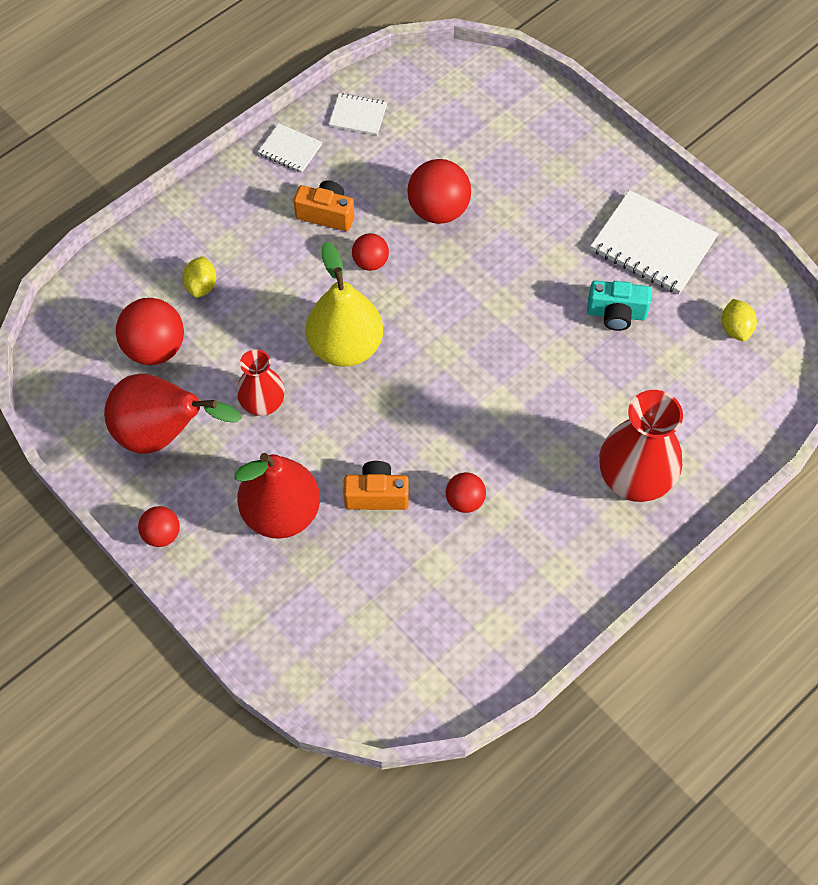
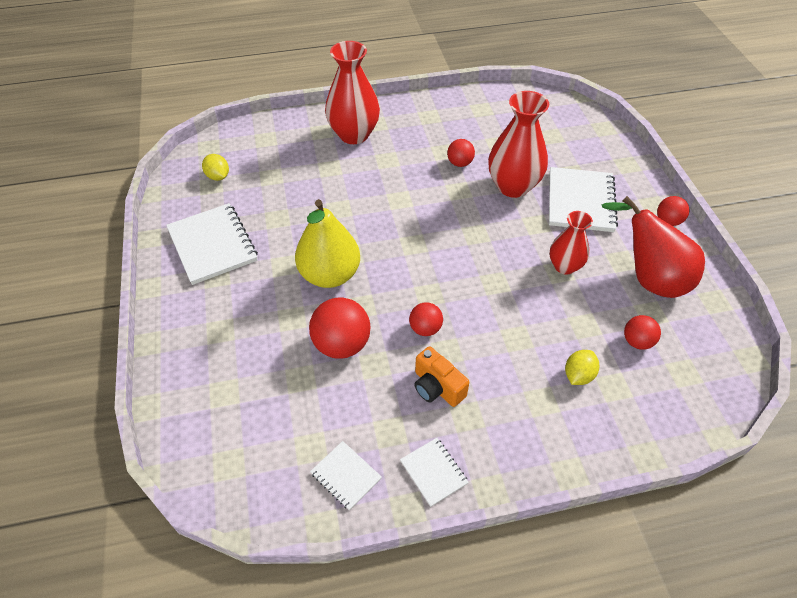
camera: 150 degrees left, 10 degrees down
red ball [116,298,184,365] -> red ball [624,315,661,350], size x0.57
red pear [235,453,320,539] -> white notebook [549,167,618,232]
yellow pear [306,241,383,367] -> yellow pear moved to [295,199,360,288]
orange camera [343,461,409,510] -> red vase [488,91,549,198]
turquoise camera [587,280,651,331] -> none
yellow lemon [722,299,757,341] -> yellow lemon turned 60 degrees counterclockwise [202,154,229,181]

